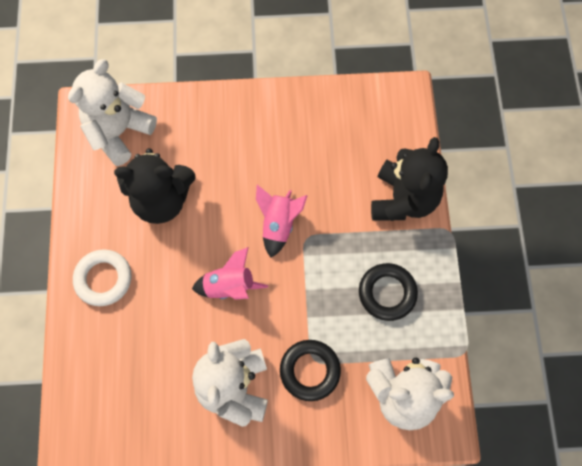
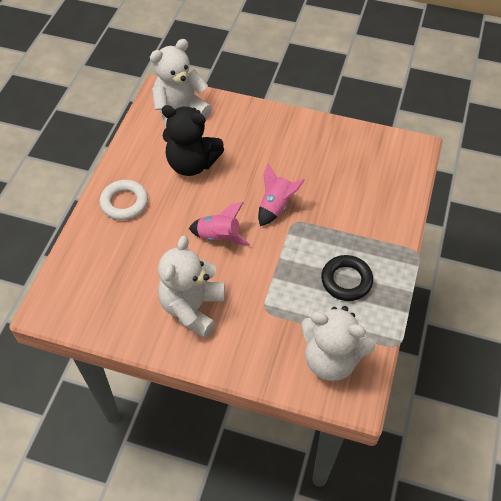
camera: 20 degrees right, 15 degrees down
black ring [280,340,341,401] -> none
black teddy bear [371,137,448,221] -> none

